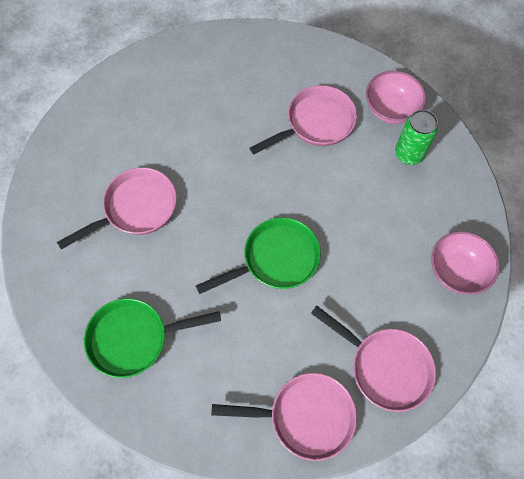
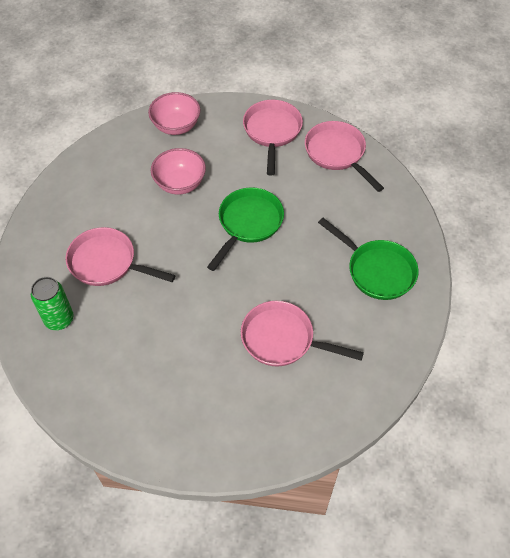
camera: 125 degrees left, 10 degrees down
green pan [196,218,321,294] -> green pan turned 90 degrees clockwise [207,187,284,271]
pink bowl [366,71,426,124] -> pink bowl moved to [151,148,206,195]
green can [395,110,438,165] -> green can moved to [31,277,74,330]

